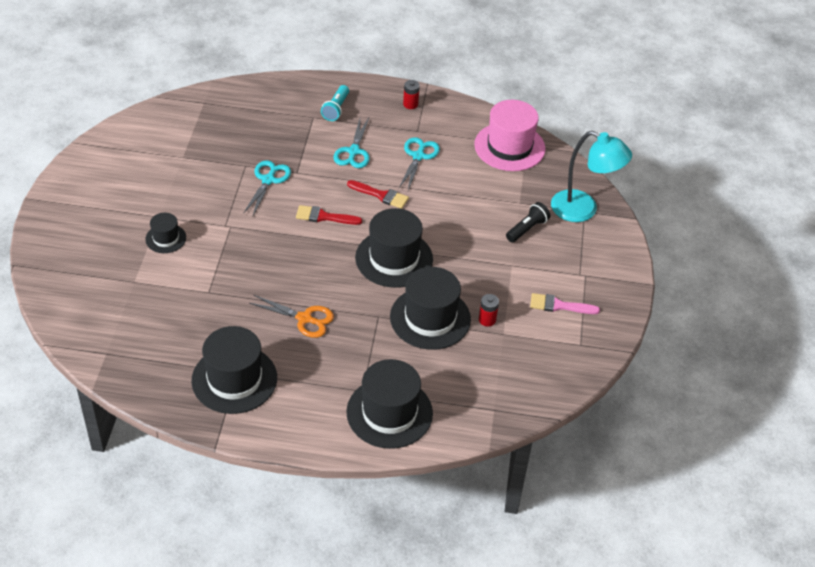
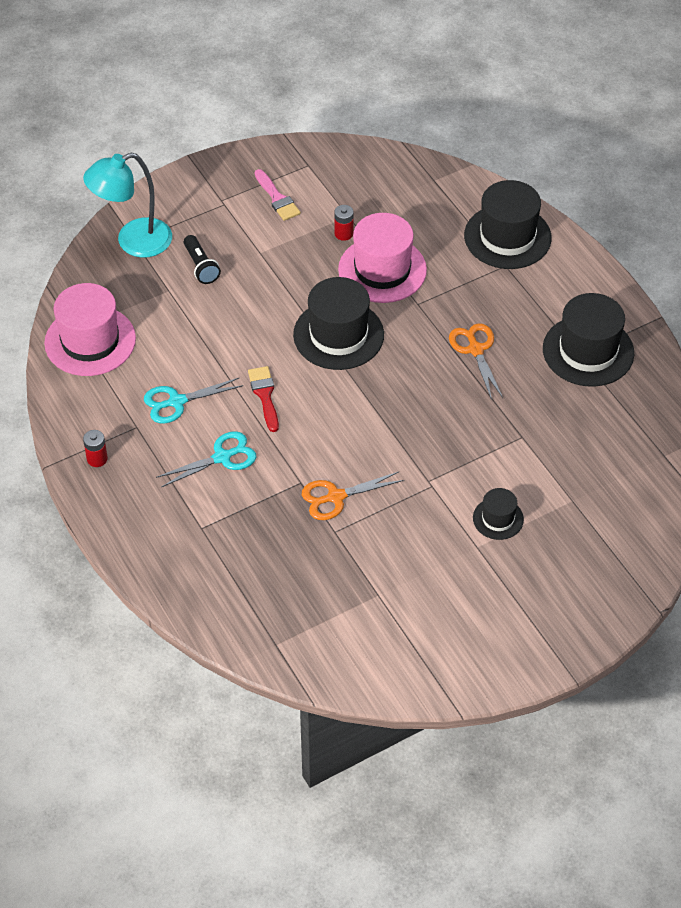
camera: 125 degrees left, 5 degrees up
turquoise scissors [243,160,291,217] -> orange scissors [302,471,404,520]
red brush [296,205,362,225] -> none
turquoise flashlight [321,85,349,121] -> none
black hat [390,267,471,350] -> pink hat [338,213,427,303]
black flashlight [506,202,550,242] -> black flashlight turned 120 degrees counterclockwise [184,235,221,284]
turquoise lamp [551,131,632,222] -> turquoise lamp turned 105 degrees counterclockwise [83,153,172,258]

